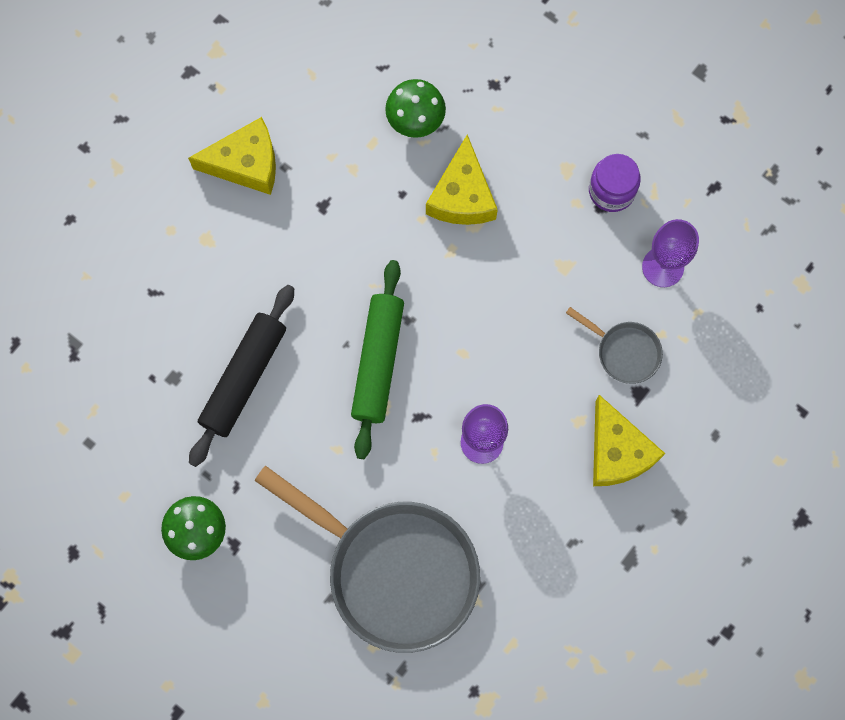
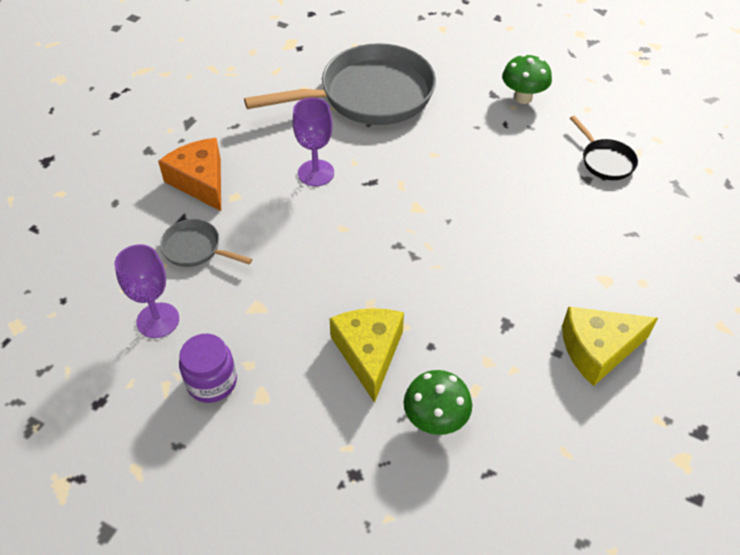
camera: 170 degrees right, 25 degrees down
black rolling pin [189,285,294,467] -> none
grey pan [254,465,480,653] -> grey pan turned 135 degrees clockwise [244,43,436,125]
green rolling pin [351,260,404,459] -> none
yellow cheese [593,395,665,486] -> orange cheese [158,138,221,211]
none -> black pan [570,116,638,180]

